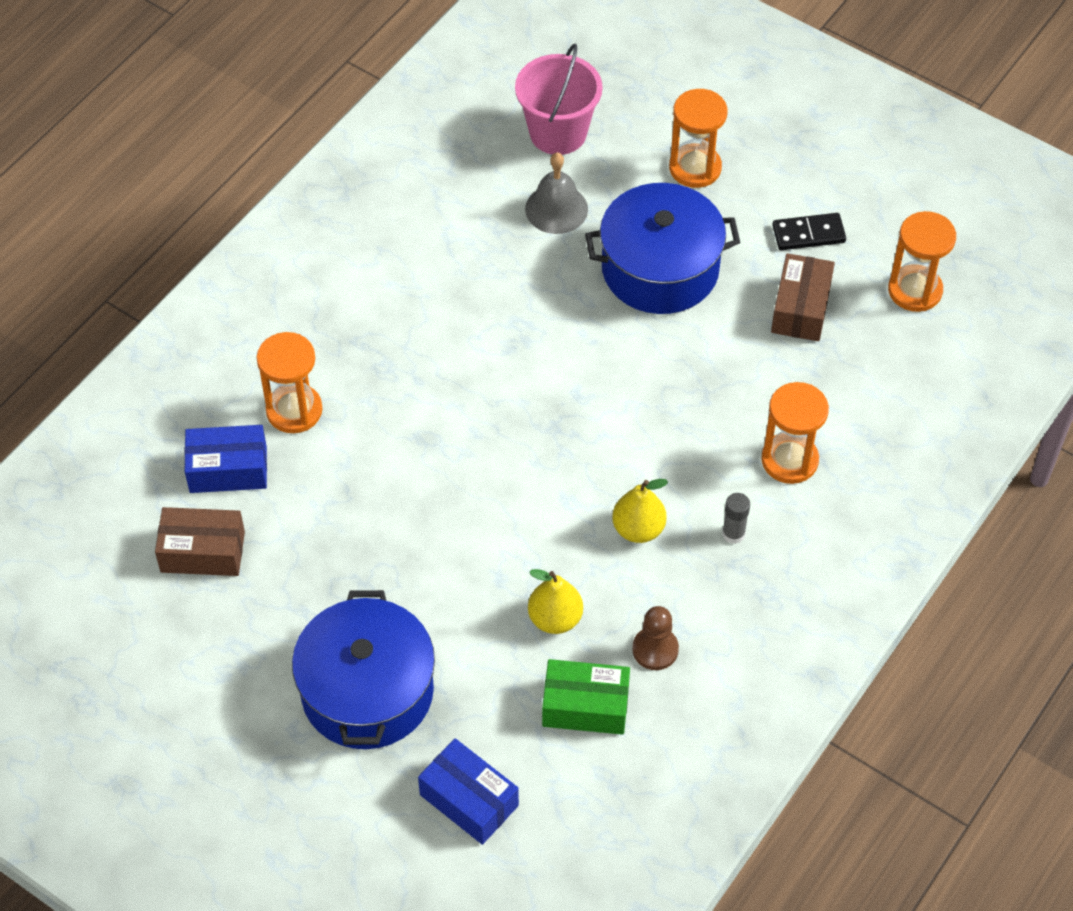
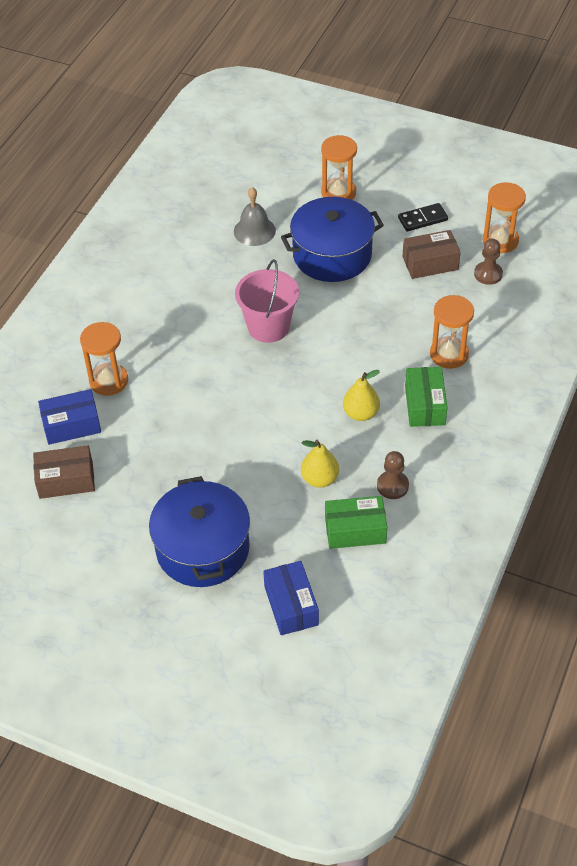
camera: 10 degrees left, 5 degrees down
blue box [418,738,519,845] -> blue box turned 45 degrees clockwise [263,561,319,635]
pink bucket [515,43,603,155] -> pink bucket moved to [235,259,299,343]
grey glue stick [722,493,750,544] -> green box [405,367,447,427]
brown box [771,253,835,341] -> brown box turned 75 degrees clockwise [402,230,461,279]
none -> brown pawn [474,239,503,285]

